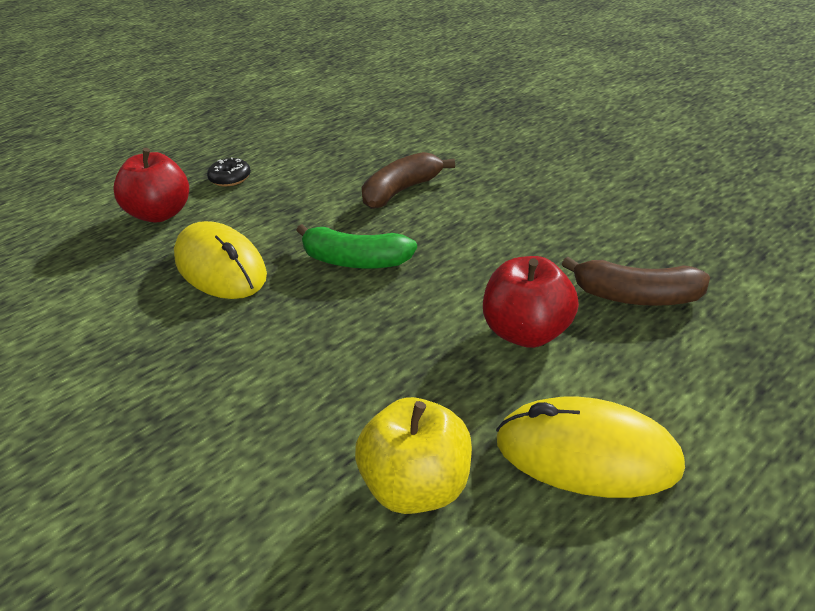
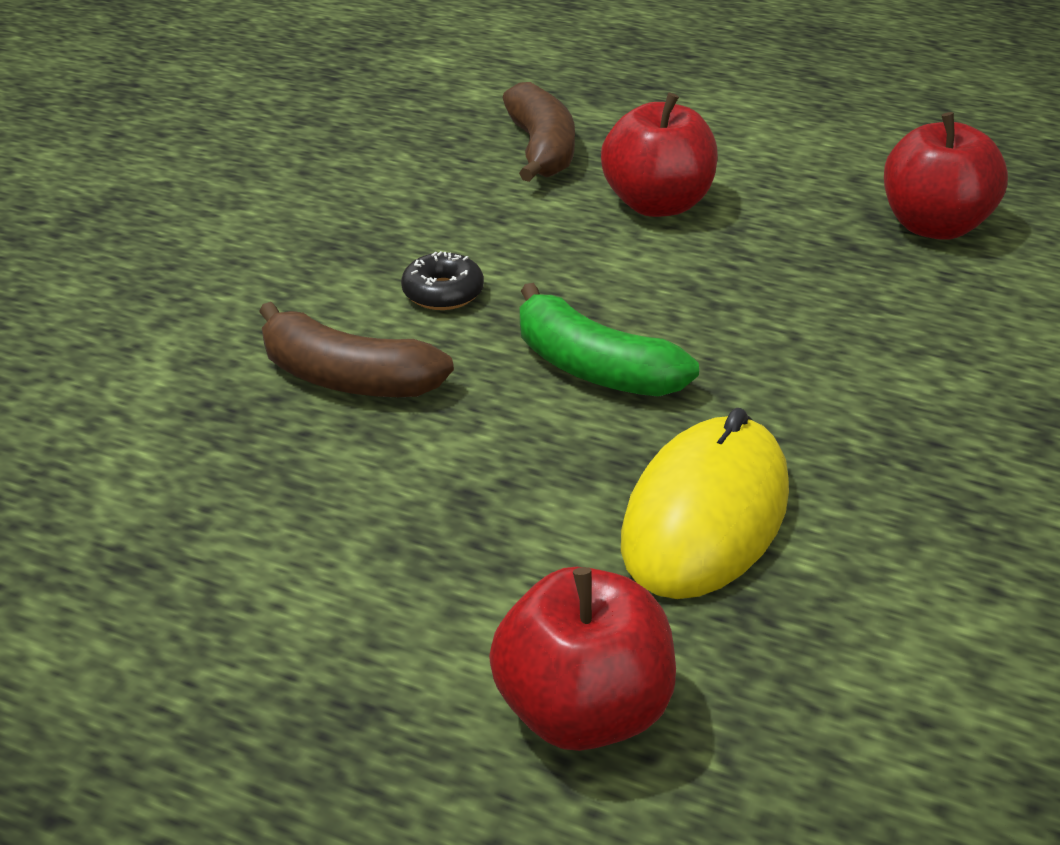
camera: 115 degrees left, 0 degrees up
black donut [207,157,251,187] -> black donut moved to [401,251,484,310]
green banana [296,224,417,269] -> green banana turned 135 degrees clockwise [520,283,699,397]
yellow apple [355,397,472,514] -> red apple [884,112,1008,240]
yellow mouse [496,397,685,498] -> none

